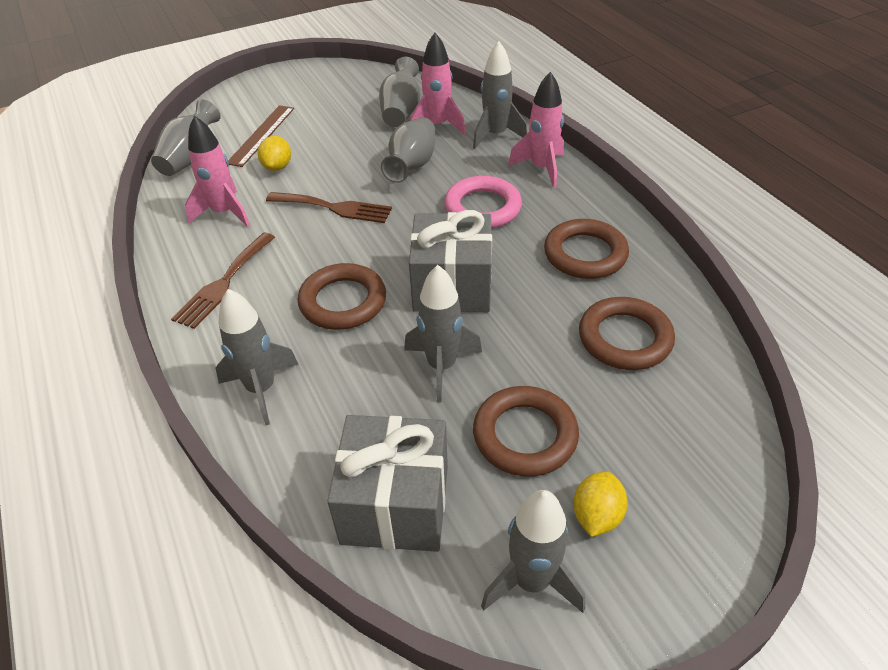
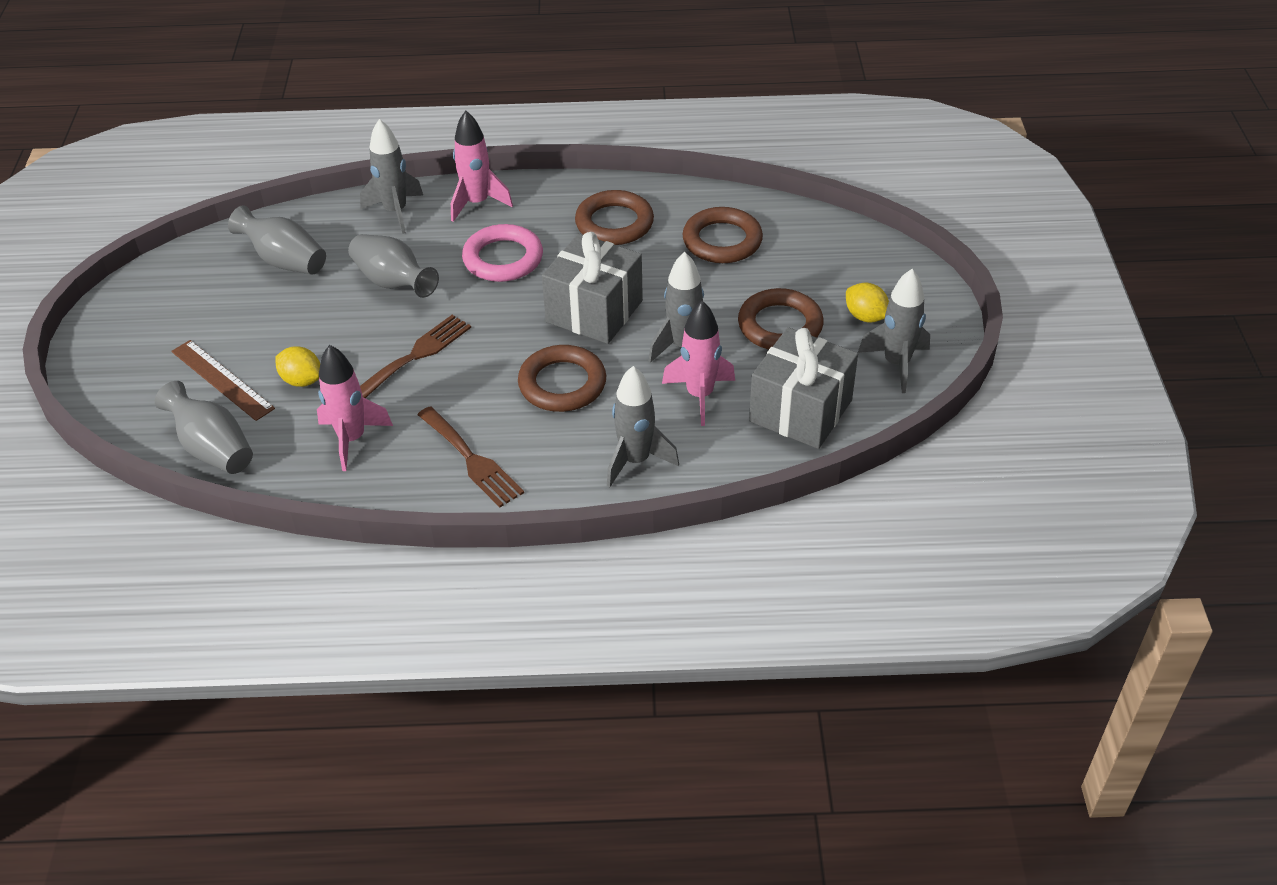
camera: 65 degrees left, 0 degrees up
pink rocket [410,33,466,135] -> pink rocket moved to [662,301,735,426]

